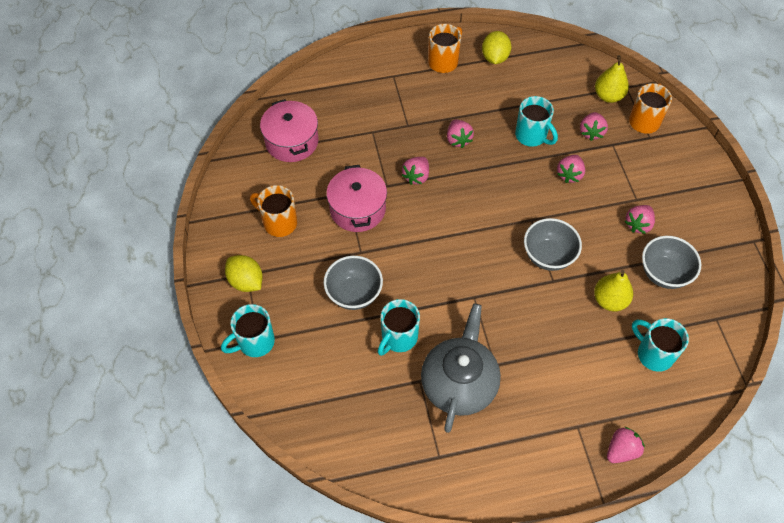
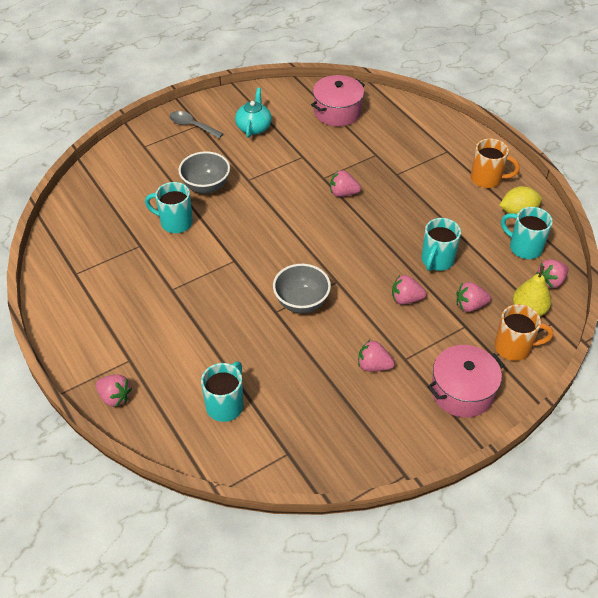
camera: 70 degrees right, 10 degrees down
turquoise mug [221,304,275,357] -> turquoise mug moved to [501,207,553,259]
yellow lemon [225,255,263,292] -> grey spoon [170,111,223,138]
orange mug [250,185,297,237] -> turquoise teapot [235,88,272,138]
pink pot [326,165,387,232] -> pink pot moved to [428,345,505,418]
grey teapot [421,304,501,433] -> none
pink strawberry [447,120,474,148] -> pink strawberry moved to [536,259,568,288]
yellow pear [594,270,633,311] -> none
grey bowl [642,236,701,289] -> none

